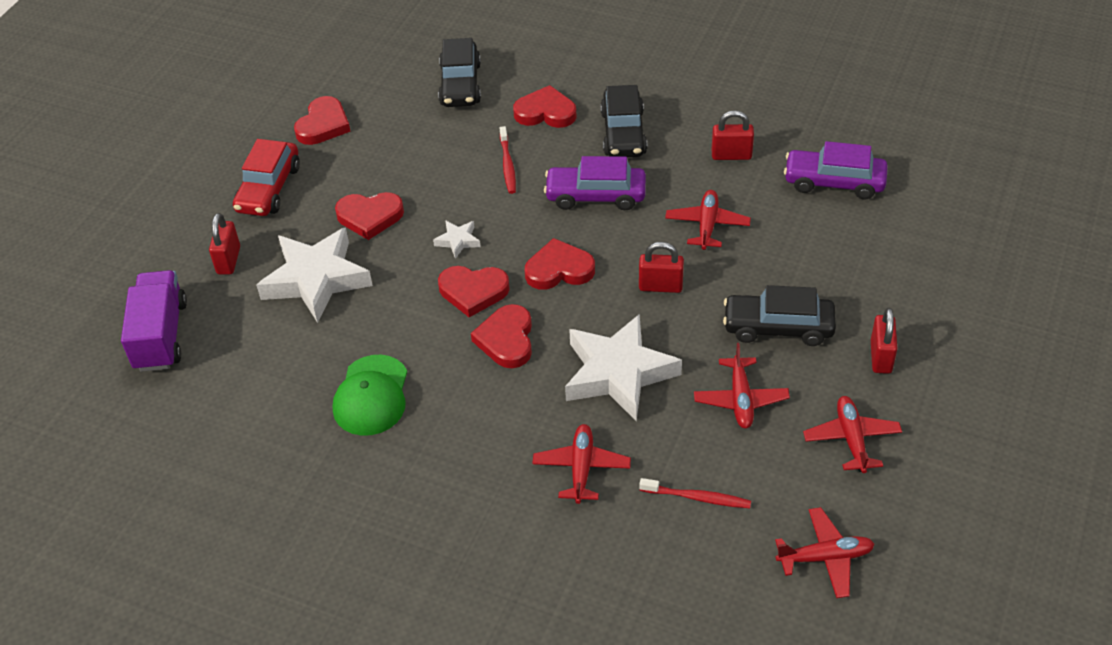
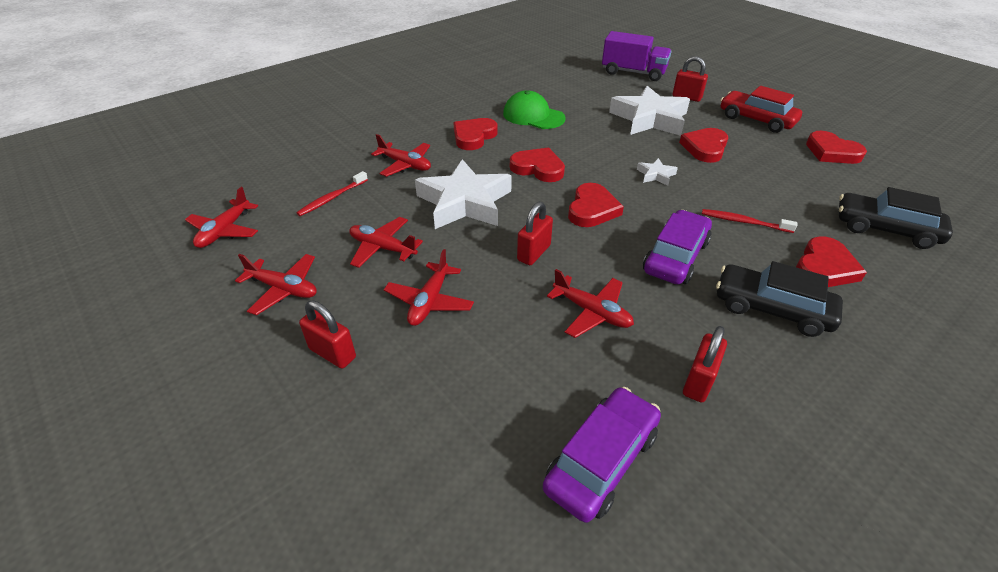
camera: 115 degrees right, 5 degrees down
red heart [438,266,510,317] -> red heart moved to [453,118,498,150]
black car [723,285,836,346] -> red plane [384,249,474,326]

